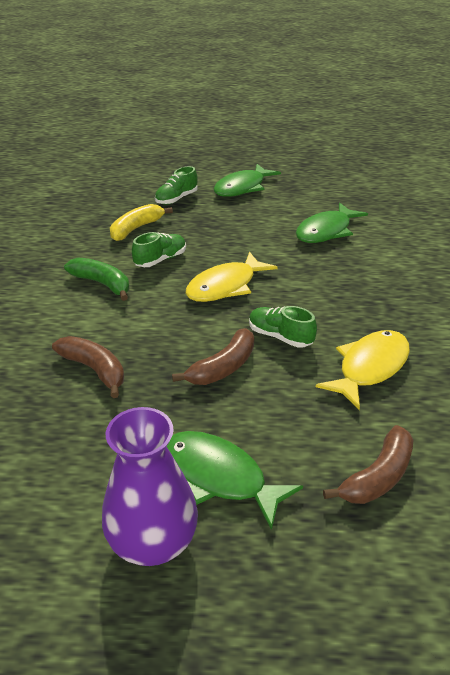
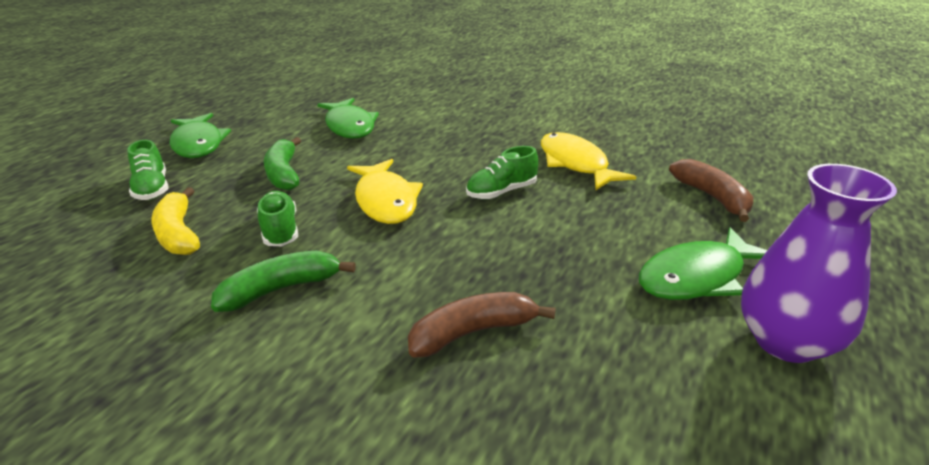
camera: 65 degrees left, 5 degrees down
brown banana [172,328,254,385] -> none
none -> green banana [264,137,301,190]

